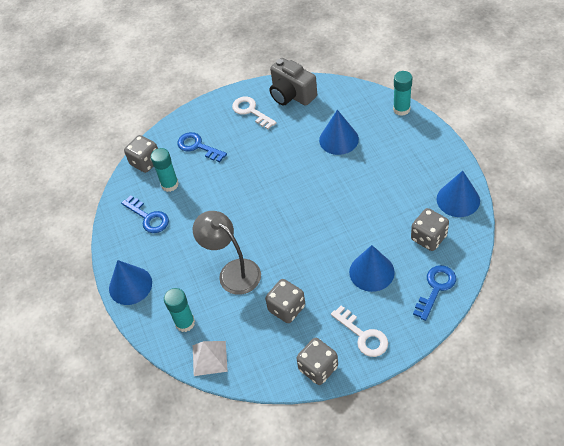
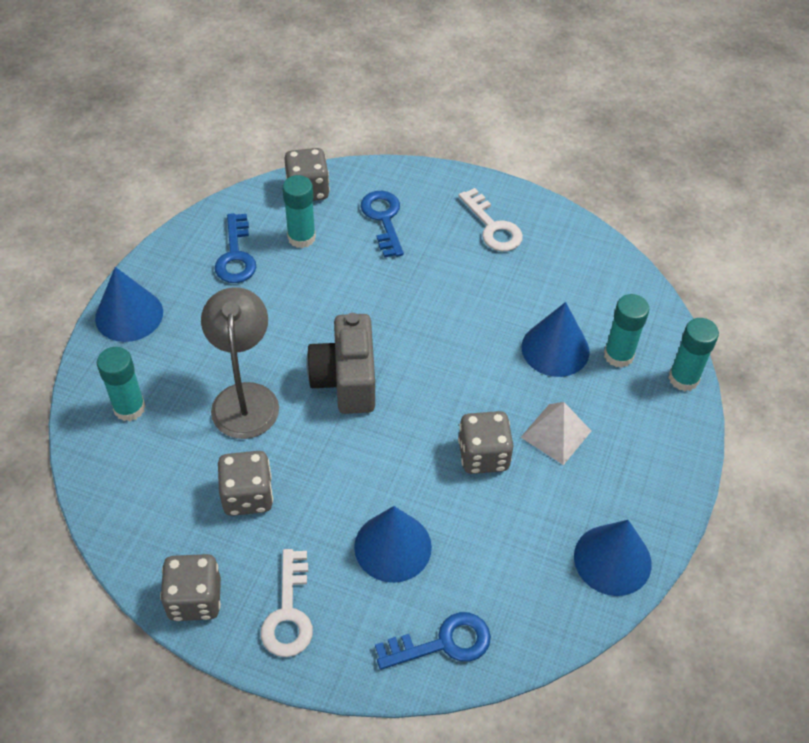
camera: 35 degrees right, 0 degrees up
white pyramid [193,341,228,376] -> white pyramid moved to [521,402,591,465]
white key [232,96,276,129] -> white key turned 150 degrees clockwise [458,188,523,251]
grey camera [270,58,317,106] -> grey camera moved to [306,313,375,414]
grey dice [411,208,449,251] -> grey dice moved to [458,411,513,474]
none -> turquoise glue stick [604,294,650,368]

